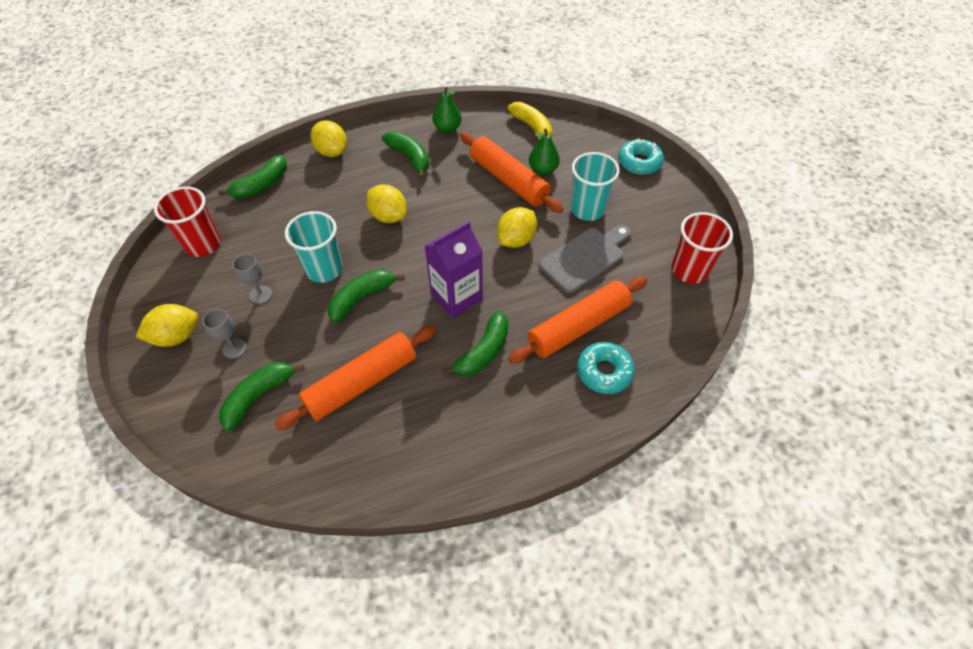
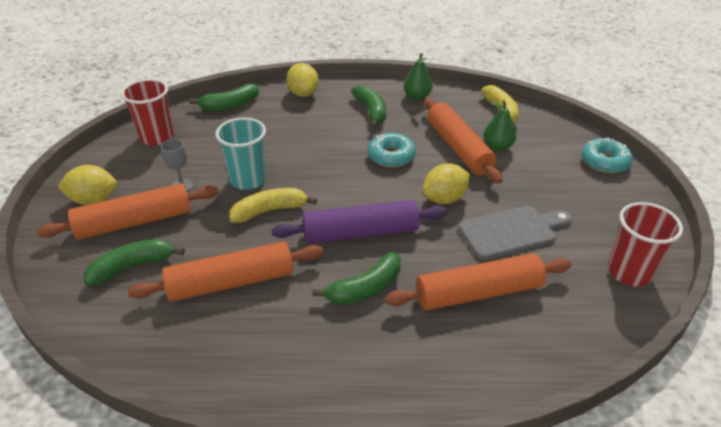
camera: 20 degrees right, 15 degrees down
grey goblet [202,309,247,359] -> orange rolling pin [37,183,219,240]
green banana [328,269,404,323] -> yellow banana [229,188,317,223]
yellow lemon [366,184,407,223] -> none
purple carton [425,221,483,318] -> purple rolling pin [272,200,448,244]
turquoise cup [571,152,620,221] -> none
turquoise donut [577,342,635,394] -> turquoise donut moved to [368,133,416,168]

